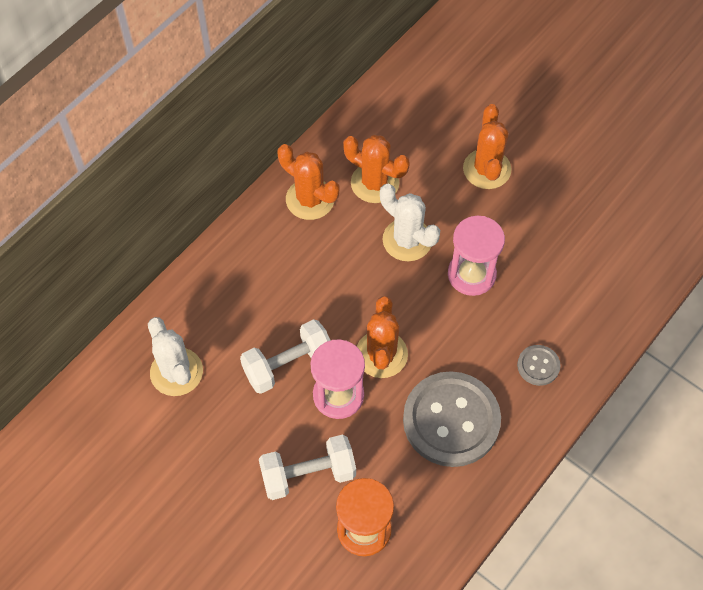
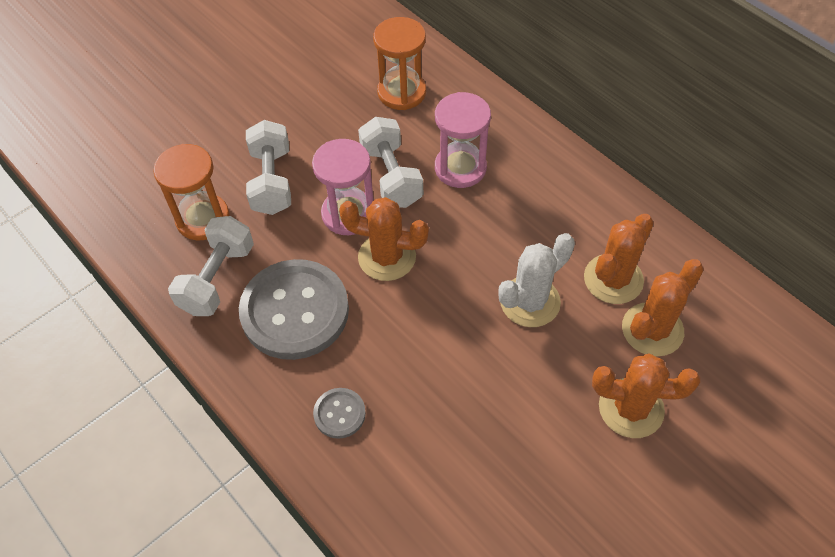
camera: 100 degrees right, 5 degrees down
white cactus [148,317,203,396] -> orange hourglass [373,17,426,110]
orange cactus [277,144,339,220] -> orange cactus moved to [622,259,704,357]
pink hourglass [448,216,505,296] -> pink hourglass moved to [435,92,491,188]
none -> white dumbbell [168,216,254,316]

